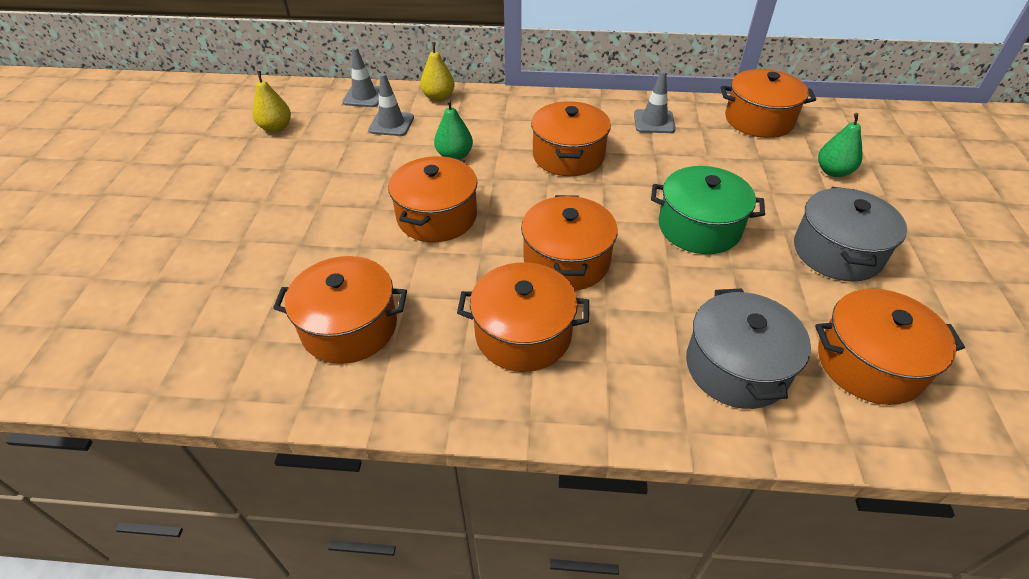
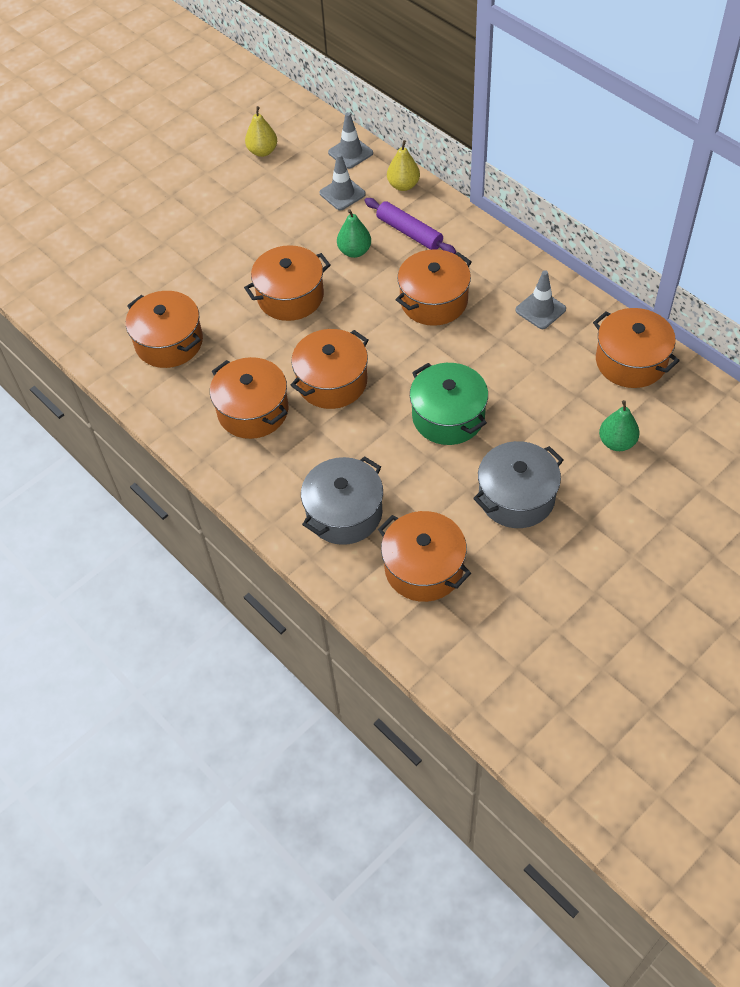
camera: 45 degrees right, 10 degrees up
none -> purple rolling pin [364,198,456,254]

